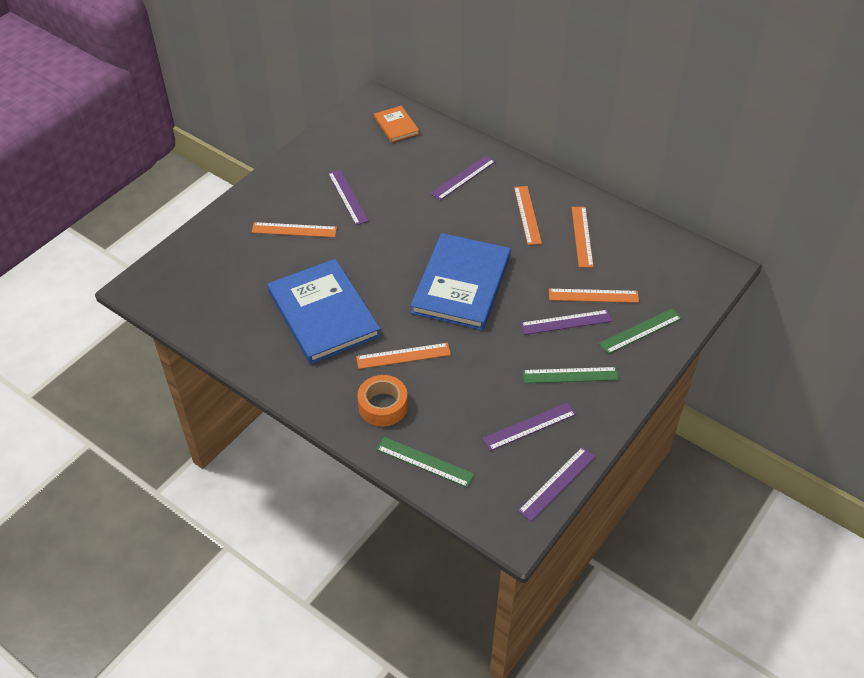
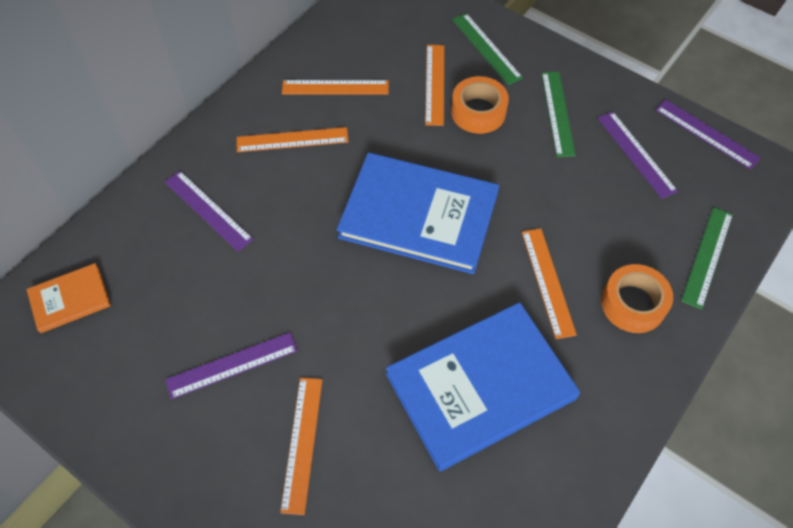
camera: 90 degrees left, 10 degrees up
purple ruler [520,310,612,335] -> orange tape [451,76,509,134]

